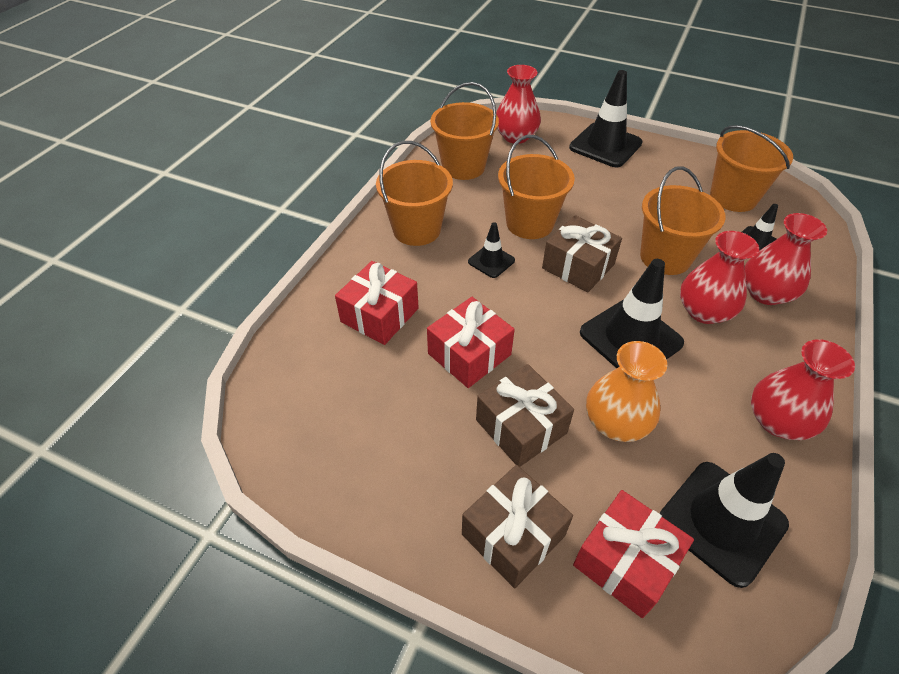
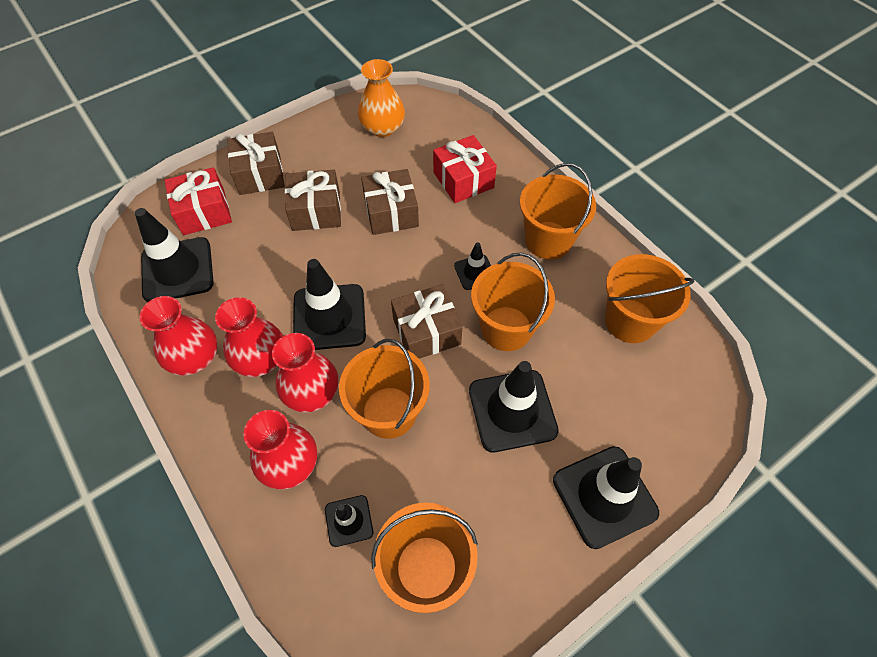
camera: 120 degrees right, 10 degrees up
red gift [427,297,515,388] -> brown gift [361,169,419,235]
red vase [496,65,541,144] -> red vase moved to [215,297,283,377]
orange vase [586,341,667,442] -> orange vase moved to [358,59,405,137]
none -> black traffic cone [469,361,559,452]

